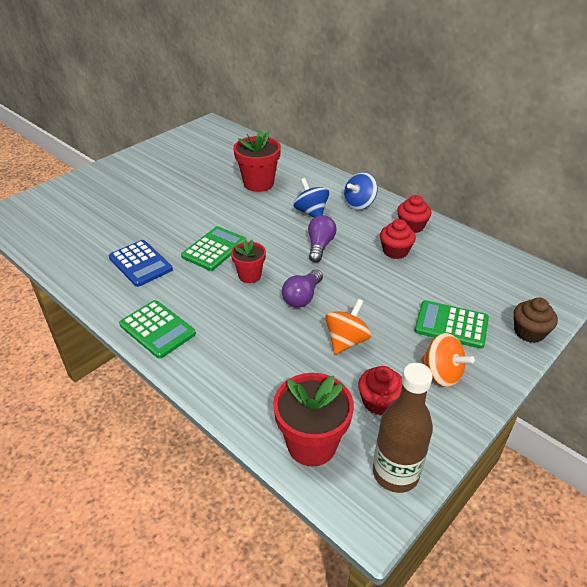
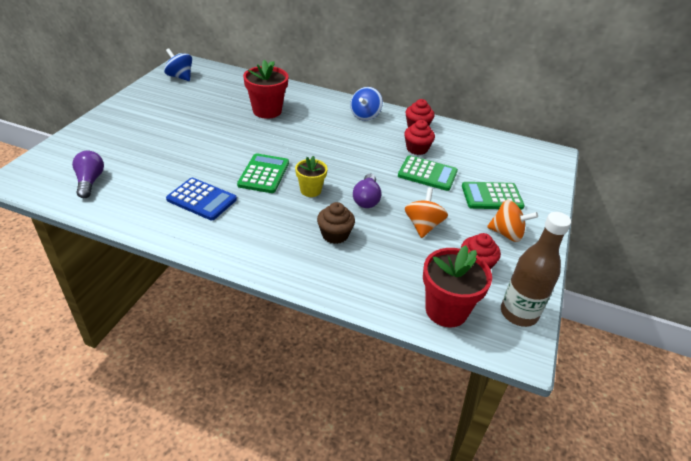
camera: 25 degrees left, 0 degrees up
green calculator [119,300,196,359] -> green calculator moved to [398,156,458,191]
red flower pot [231,239,266,283] -> yellow flower pot [295,156,328,197]
blue spinning top [293,178,329,218] -> blue spinning top moved to [164,48,192,81]
purple light bulb [308,215,337,262] -> purple light bulb moved to [72,151,104,198]
brown cupcake [514,298,558,343] -> brown cupcake moved to [317,202,355,244]

